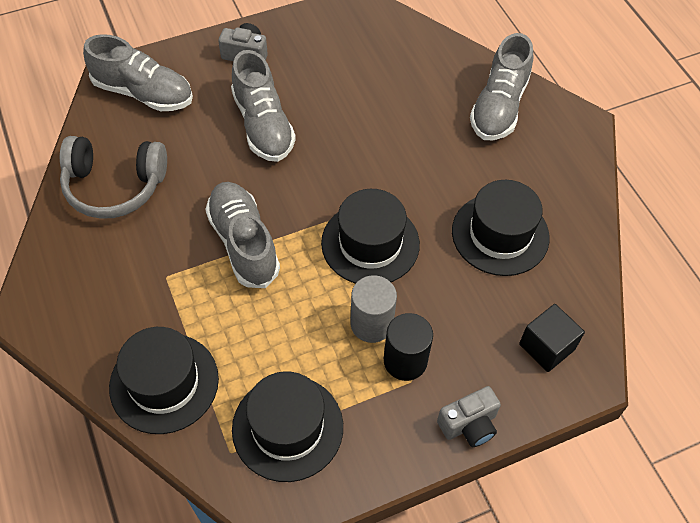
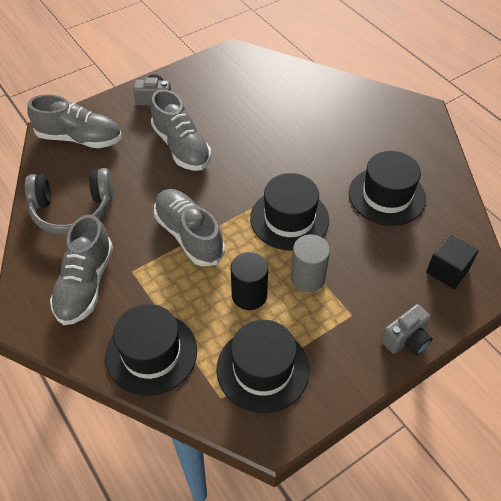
camera: 10 degrees left, 5 degrees down
black cylinder [384,313,433,381] -> black cylinder moved to [231,252,268,310]
grey shoe [470,33,533,140] -> grey shoe moved to [50,215,113,325]

